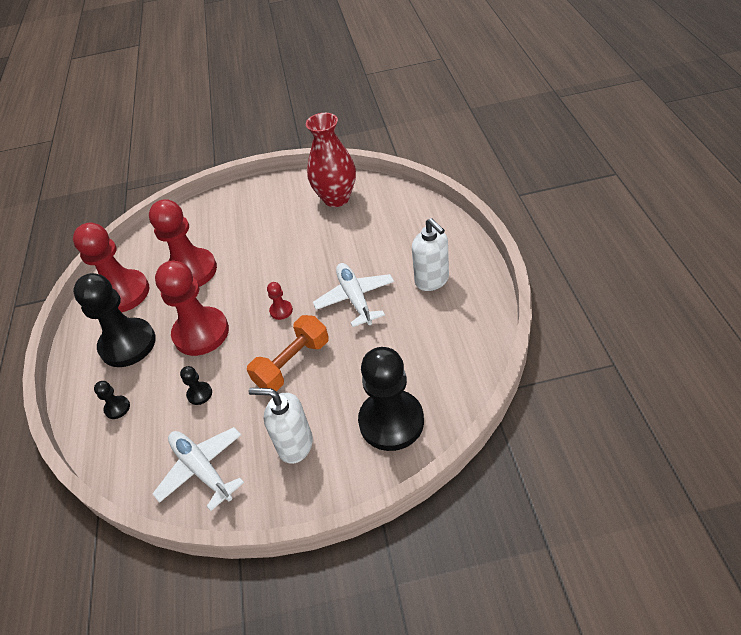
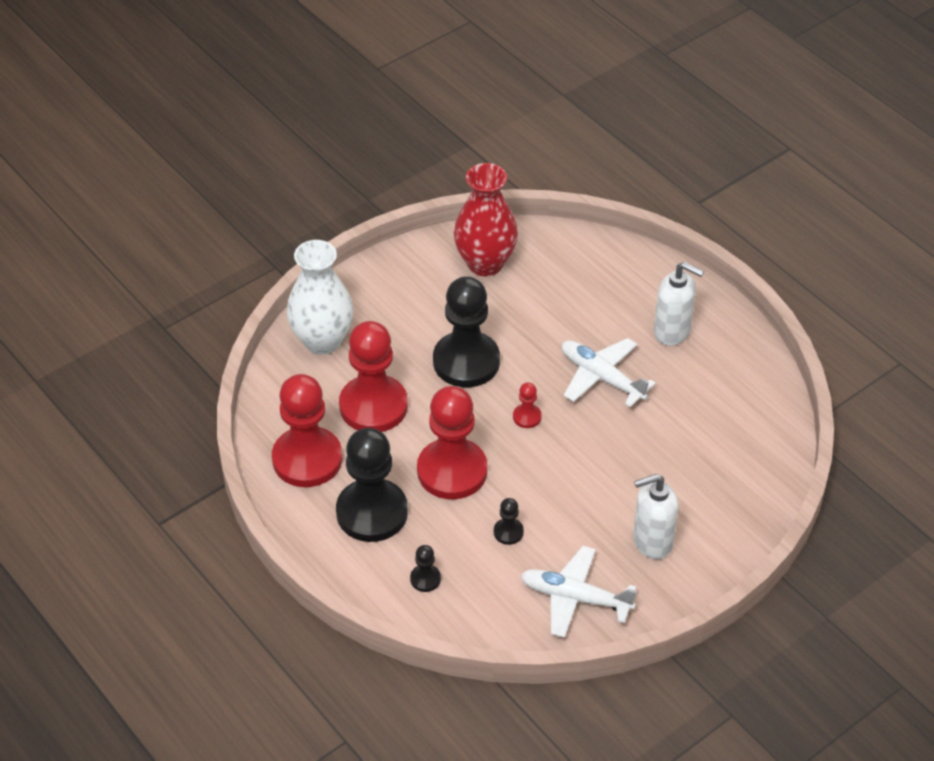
camera: 35 degrees left, 0 degrees up
orange dumbbell [247,315,329,391] -> none
black pawn [358,347,424,451] -> black pawn moved to [433,276,500,387]
none -> white vase [287,240,354,355]

